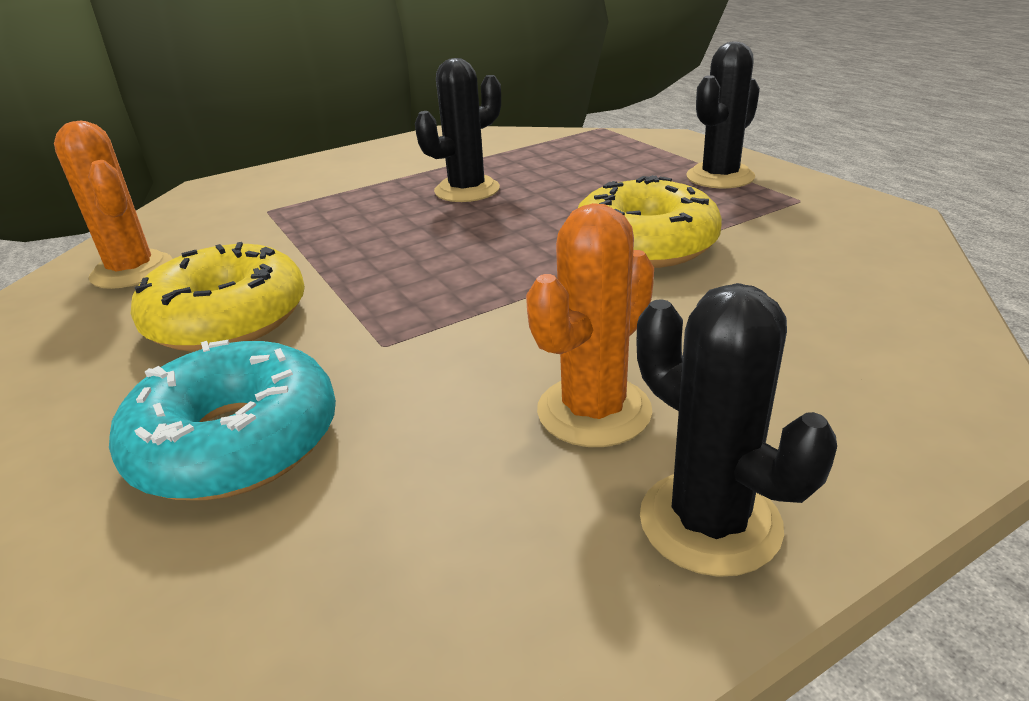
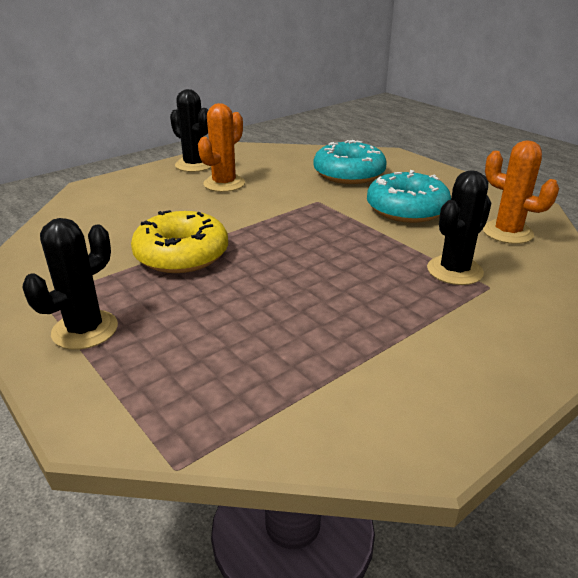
camera: 170 degrees right, 0 degrees up
yellow donut [131,242,305,352] -> turquoise donut [367,170,451,223]
black cactus [415,58,501,202] -> black cactus moved to [427,170,491,285]

